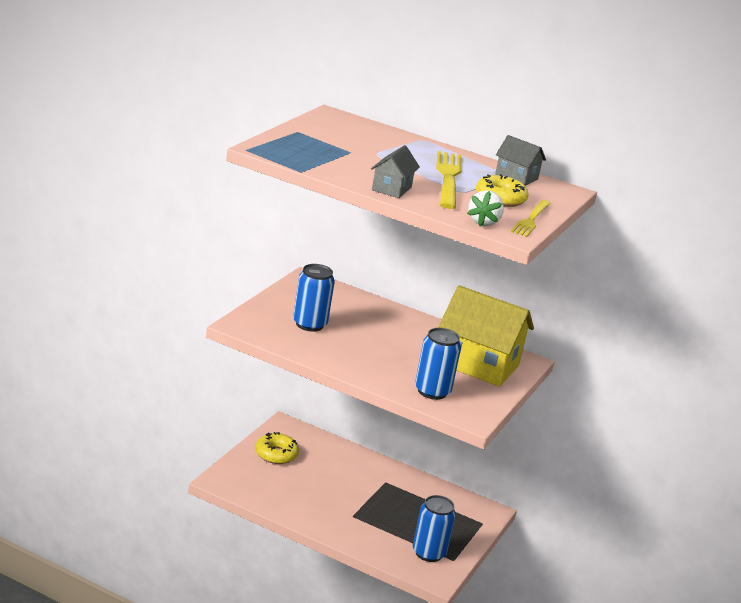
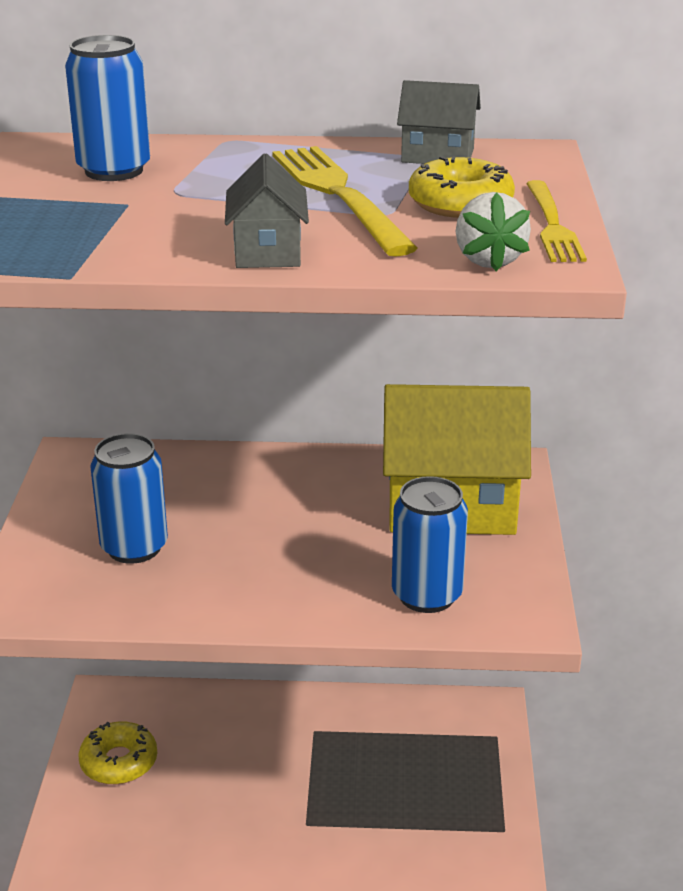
camera: 20 degrees left, 5 degrees up
blue can [413,495,456,562] -> blue can moved to [65,35,150,181]

